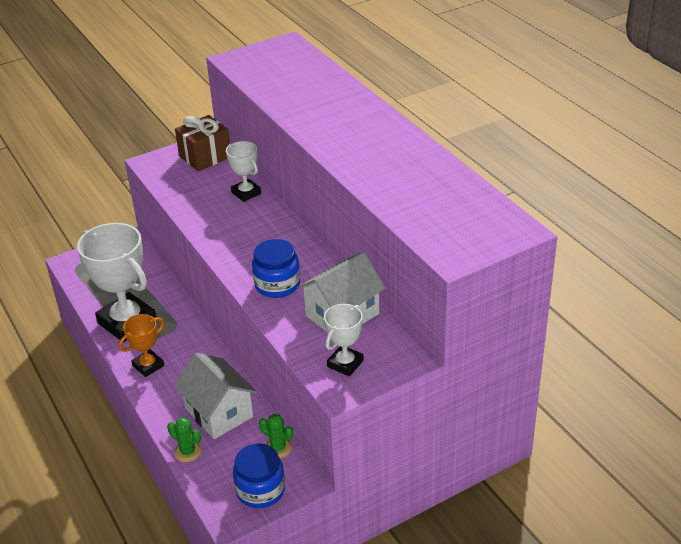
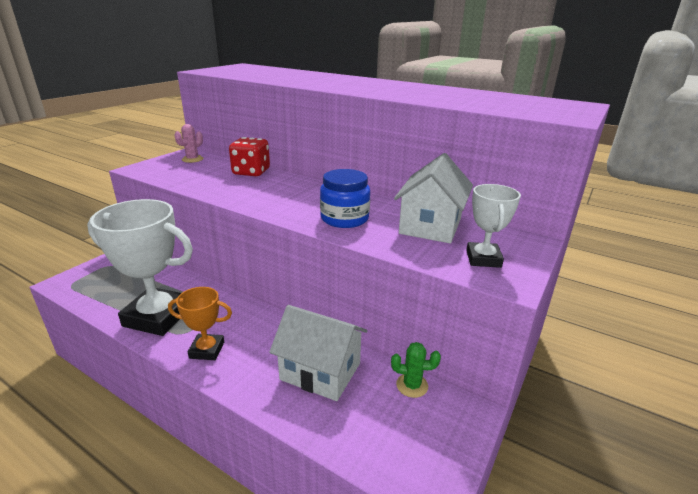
camera: 30 degrees left, 10 degrees down
orange trophy [119,314,164,377] -> orange trophy turned 75 degrees clockwise [168,287,232,360]
green cactus [167,418,202,462] -> none
brown gift [175,115,230,171] -> pink cactus [174,124,203,163]
white trophy [226,141,261,202] -> red dice [229,137,270,176]
blue jar [233,443,285,508] -> none

